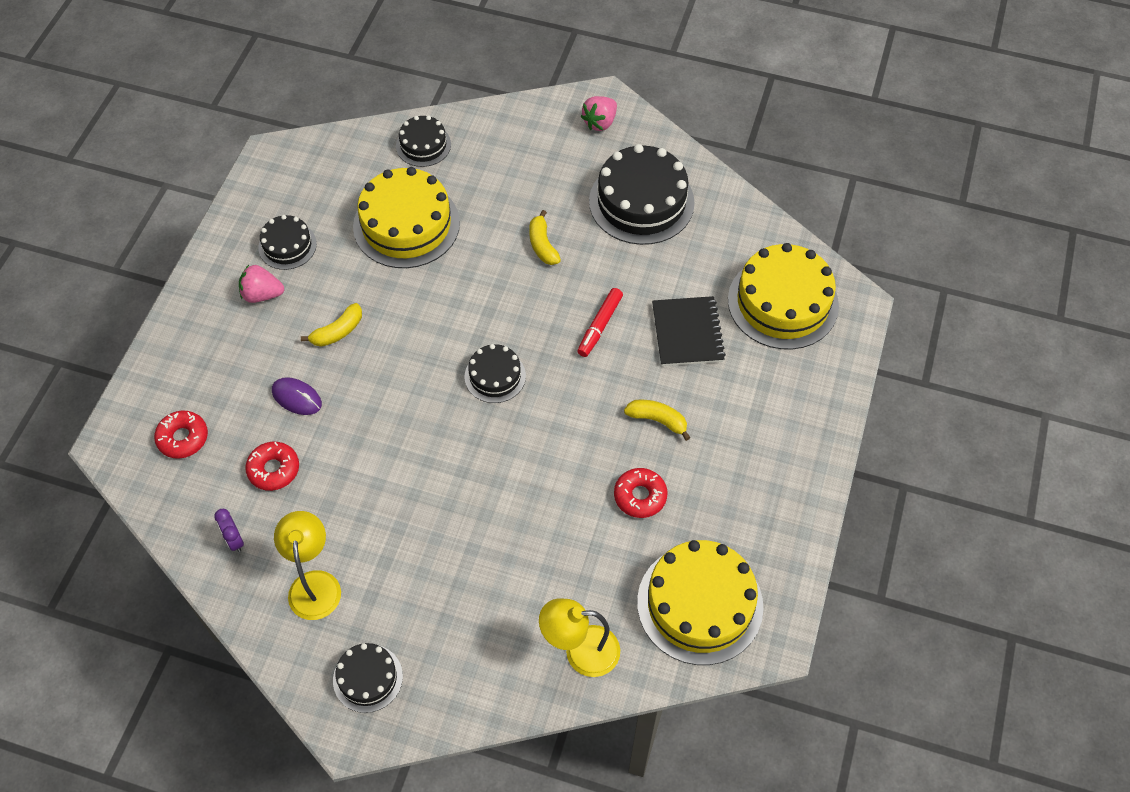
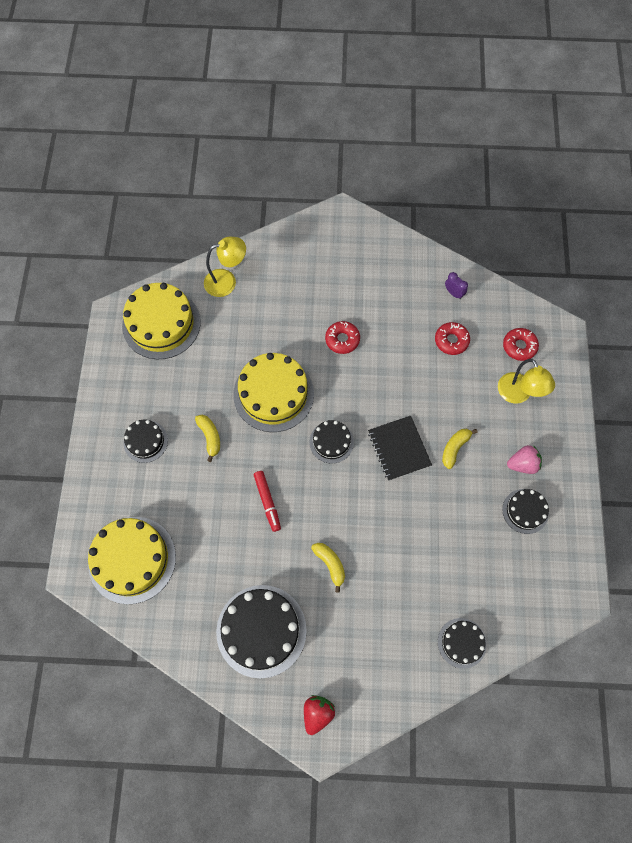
camera: 165 degrees right, 10 degrees up
purple mouse [272,377,322,415] -> none
yellow lamp [274,511,341,620] -> yellow lamp moved to [498,359,555,403]
black cake [333,643,403,713] -> black cake moved to [123,420,168,463]
yellow cake [353,167,460,268] -> yellow cake moved to [233,353,314,432]
red marker [577,288,623,357] -> red marker turned 150 degrees clockwise [254,471,281,532]
pink strawberry [581,96,617,131] -> red strawberry [304,695,335,735]
red donut [614,468,667,518] -> red donut moved to [325,321,360,354]
yellow banana [624,400,691,441] -> yellow banana turned 120 degrees counterclockwise [195,415,220,462]
black notebook [652,296,726,366] -> black notebook moved to [368,416,432,481]

